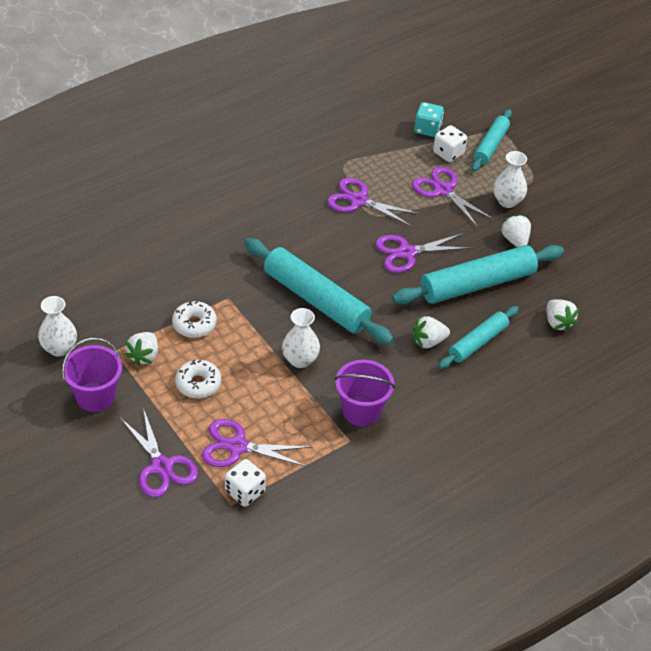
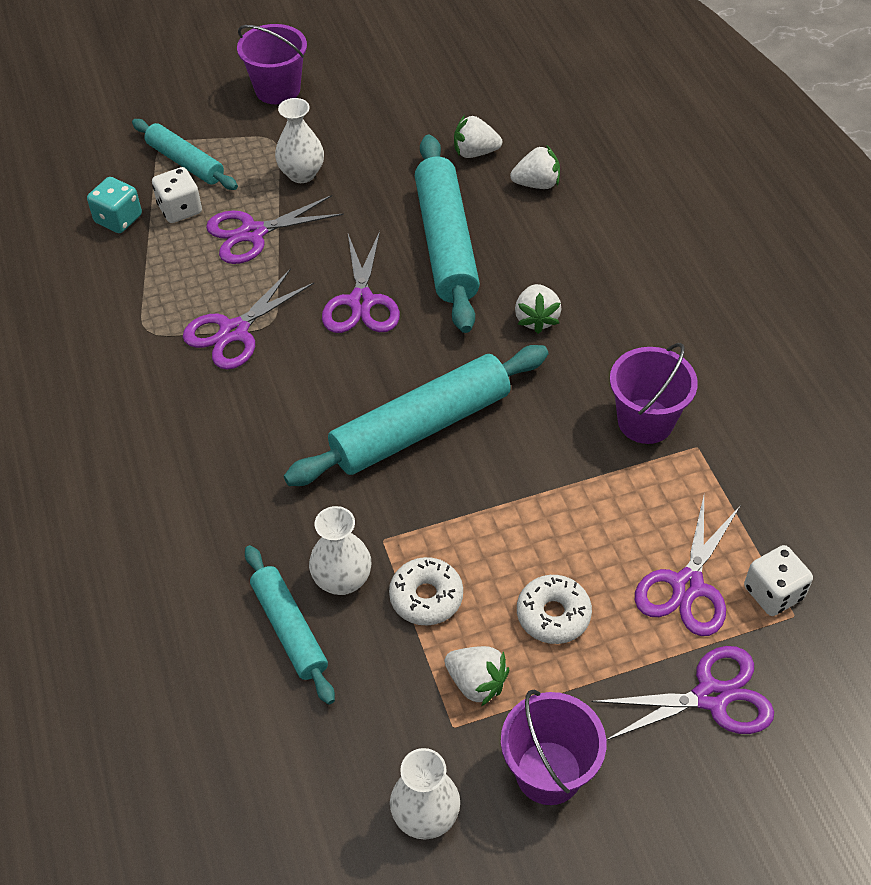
camera: 70 degrees left, 5 degrees up
white vase [282,308,320,368] -> white vase moved to [309,506,371,595]
turquoise rolling pin [438,306,519,369] -> turquoise rolling pin moved to [245,545,335,705]
white strawberry [500,214,531,247] -> white strawberry moved to [454,115,502,158]
none -> purple bucket [237,24,307,104]

